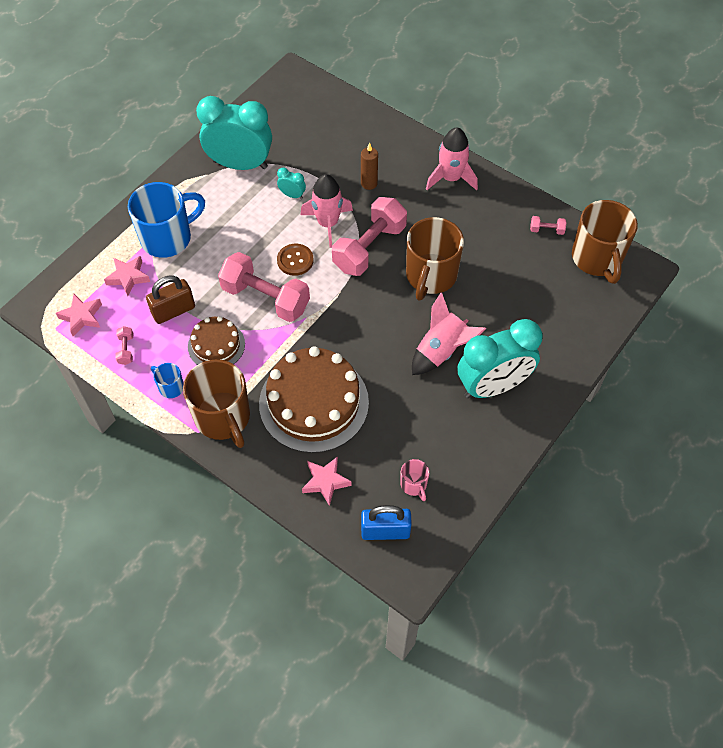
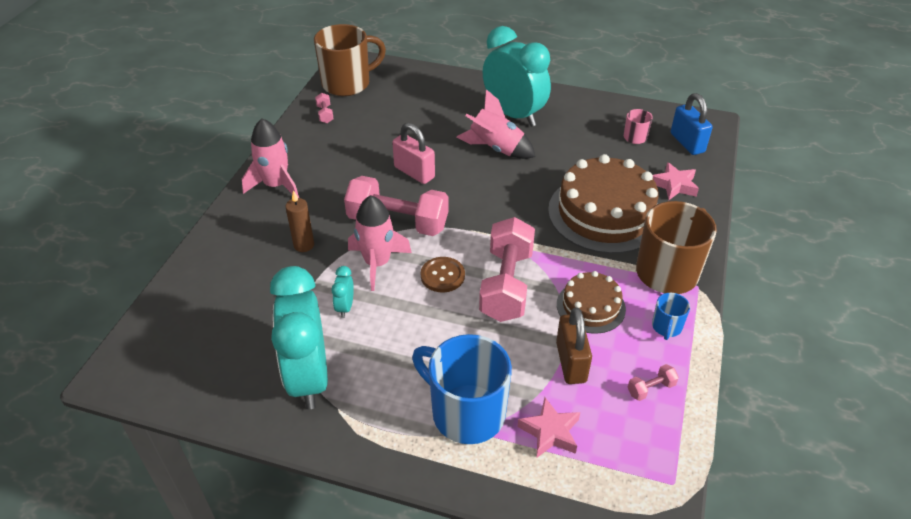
camera: 110 degrees left, 15 degrees down
pink star [56,294,102,336] -> none
brown padlock [146,276,195,324] -> brown padlock turned 45 degrees clockwise [556,307,592,384]
brown mug [406,217,464,301] -> pink padlock [392,123,435,184]

